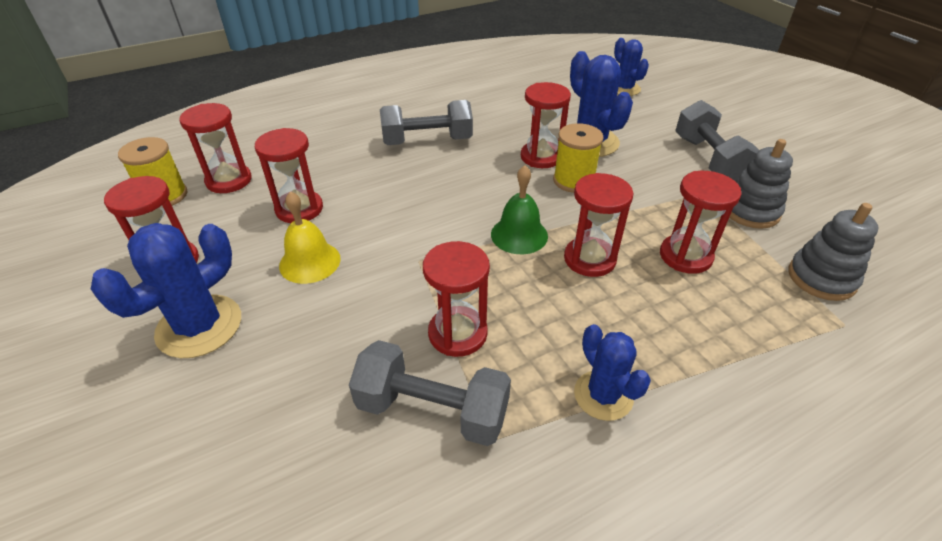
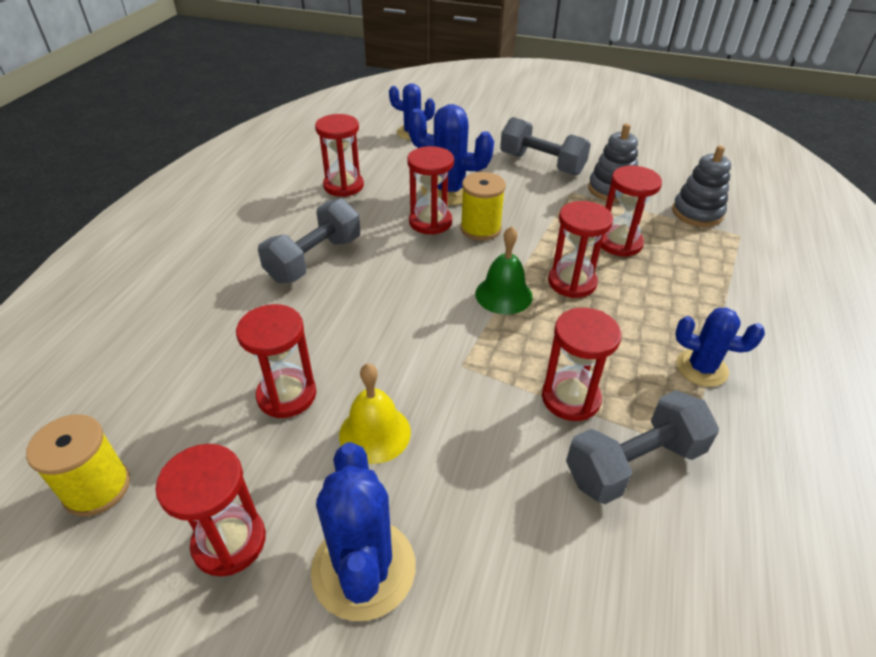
camera: 45 degrees left, 0 degrees up
red hourglass [179,103,252,193] -> red hourglass moved to [315,114,364,197]

